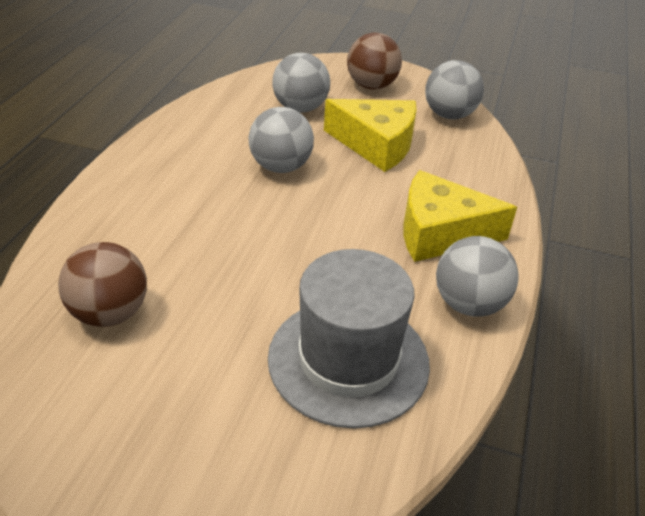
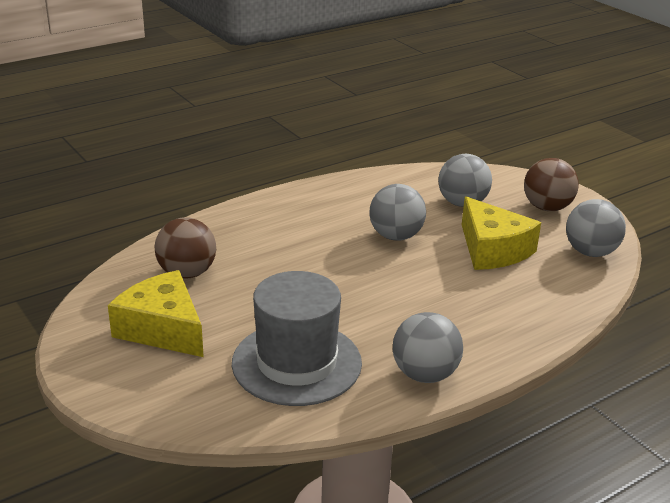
camera: 40 degrees right, 10 degrees down
yellow cheese [404,170,517,262] -> yellow cheese moved to [108,270,204,357]

